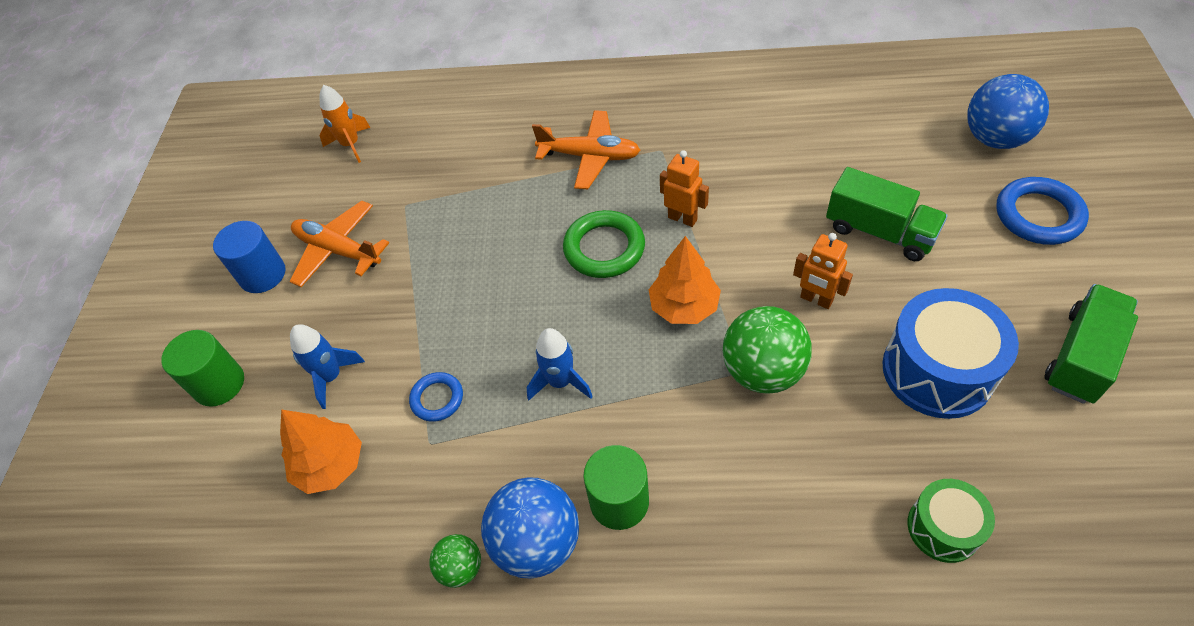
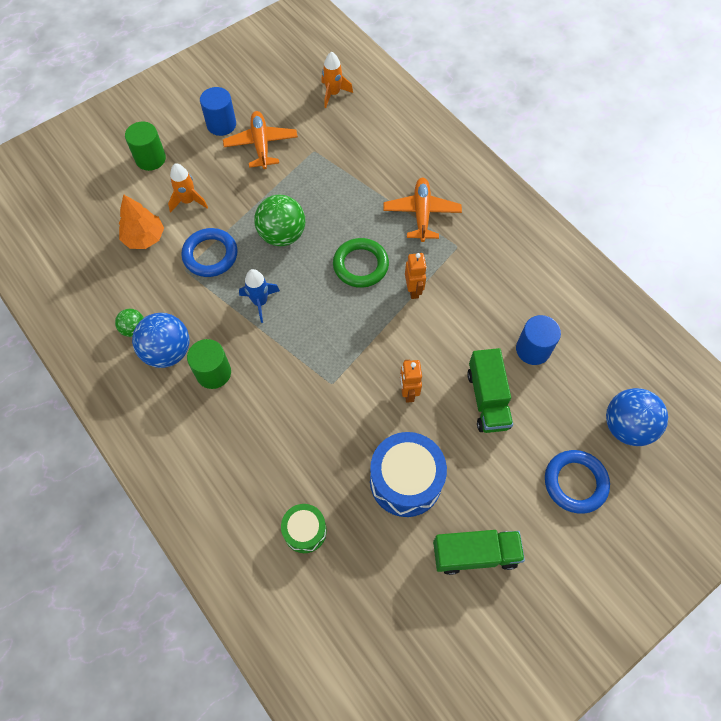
camera: 45 degrees right, 10 degrees up
blue rocket [290,324,365,409] -> orange rocket [168,163,208,213]
blue ring [409,372,463,422] -> blue ring [181,228,238,277], size x1.69
orange plane [532,110,641,189] -> orange plane turned 150 degrees counterclockwise [383,178,462,242]
orange tree [649,236,721,324] -> none
green ball [723,306,812,394] -> green ball moved to [254,195,305,246]
none -> blue cylinder [516,315,561,365]

